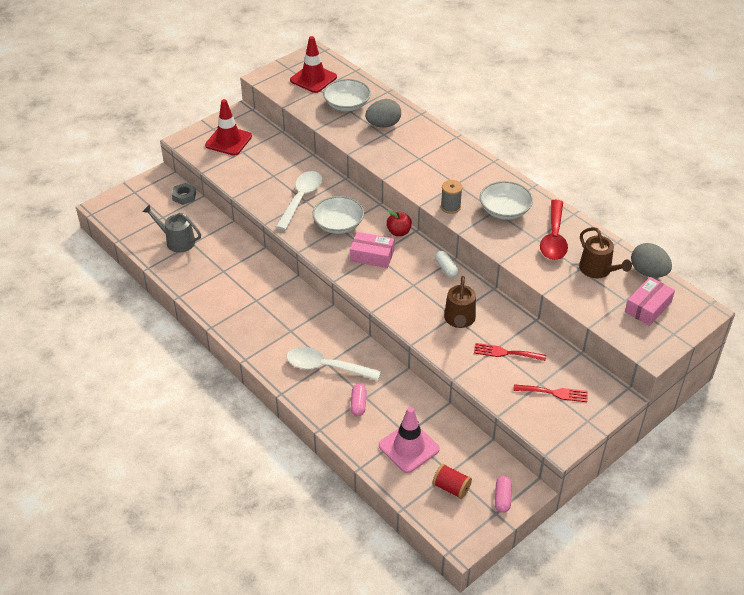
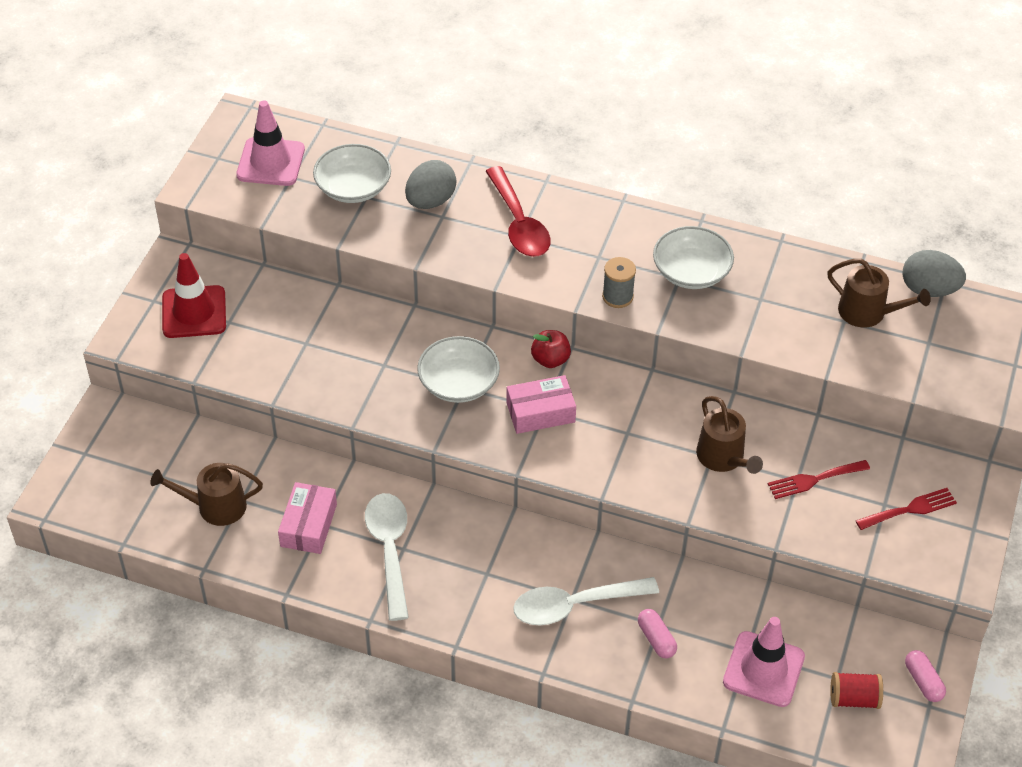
camera: 30 degrees left, 5 degrees up
grey watering can [142,204,201,253] -> brown watering can [150,463,263,526]
grey nut [172,183,196,205] -> none
white spoon [276,171,322,230] -> white spoon moved to [365,493,409,621]
red traffic cone [290,36,337,93] -> pink traffic cone [236,100,305,186]
white capsule [435,251,458,278] -> none
red spoon [540,200,568,260] -> red spoon moved to [486,166,550,257]
pink box [625,277,675,326] -> pink box moved to [278,482,337,554]

